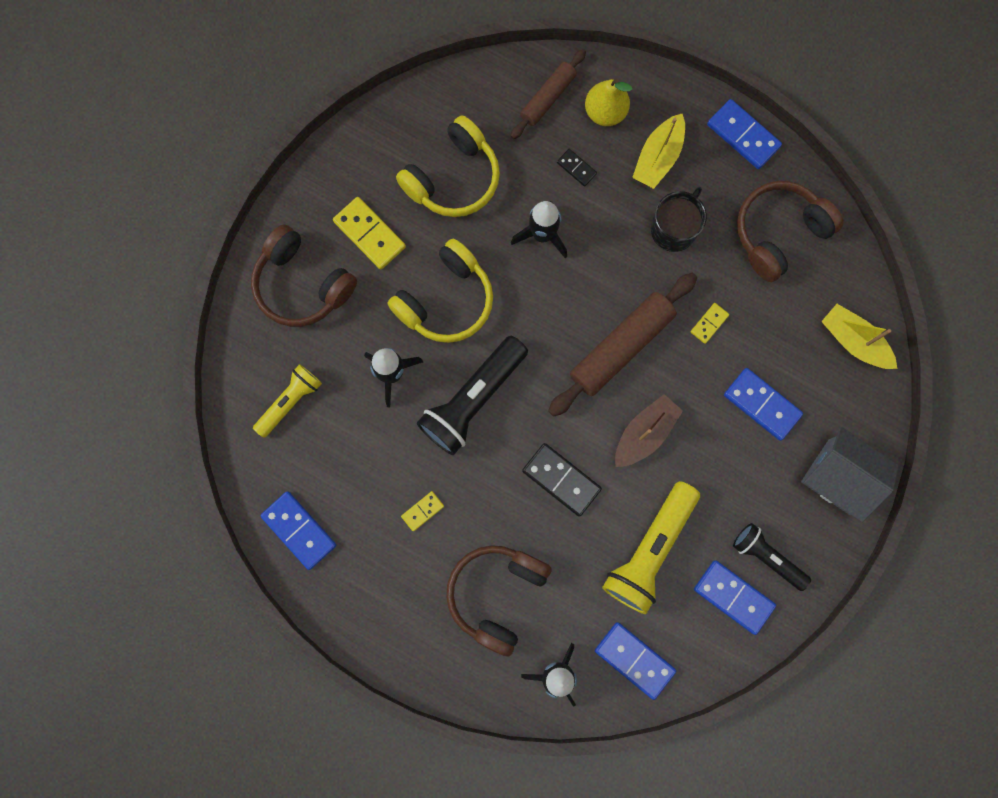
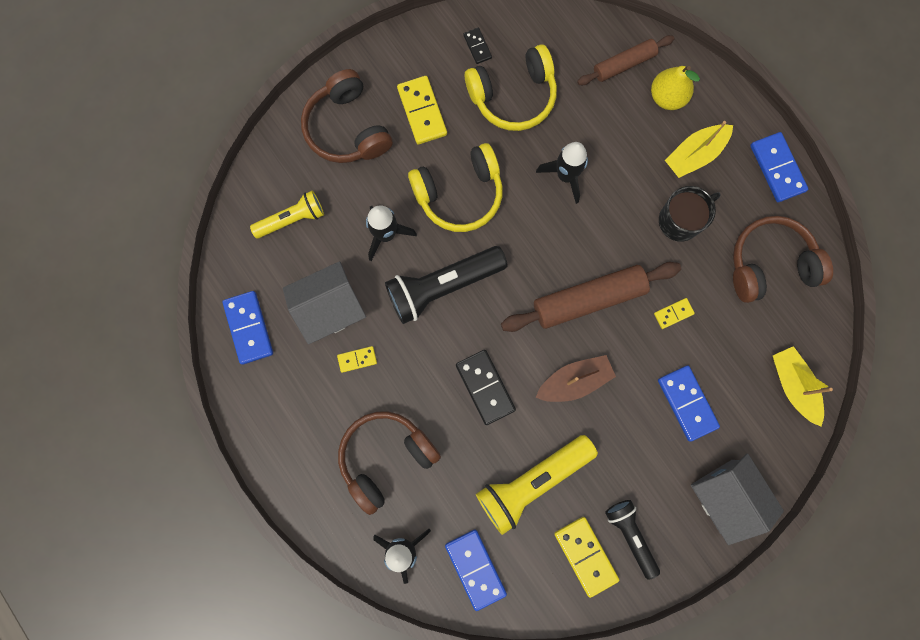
camera: 25 degrees right, 0 degrees up
black domino [557,149,597,187] -> black domino moved to [463,27,492,64]
blue domino [694,560,776,635] -> yellow domino [554,517,619,598]
none -> grey house [283,261,366,345]

